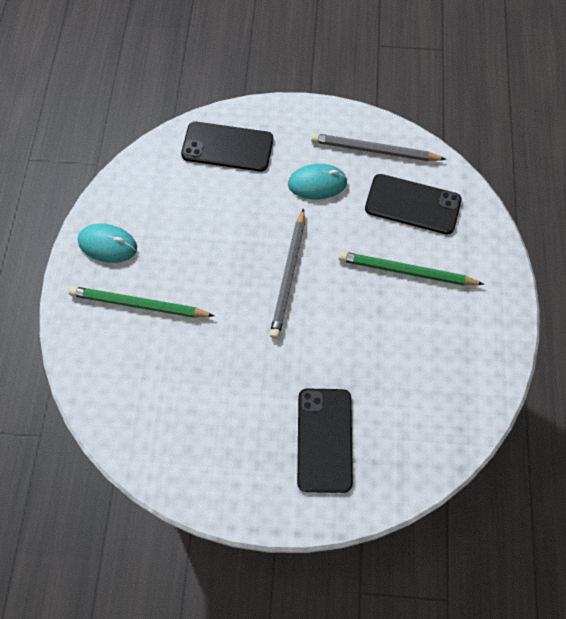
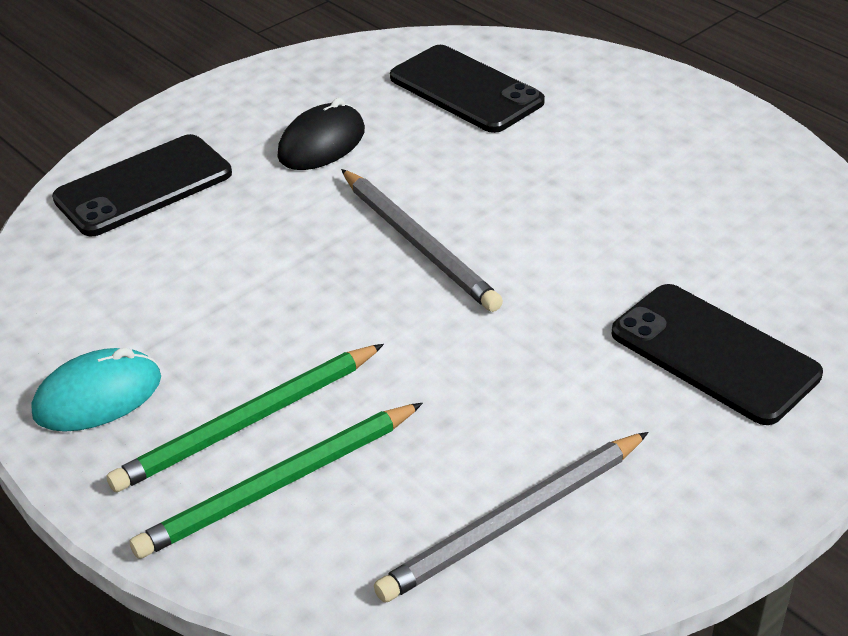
camera: 45 degrees left, 25 degrees down
turquoise mouse [288,164,348,199] -> black mouse [277,98,365,170]
grey pencil [311,133,446,161] -> grey pencil moved to [374,432,649,602]
green pencil [338,251,484,286] -> green pencil moved to [130,403,423,559]
black phone [365,174,462,235] -> black phone turned 75 degrees clockwise [390,45,545,133]

